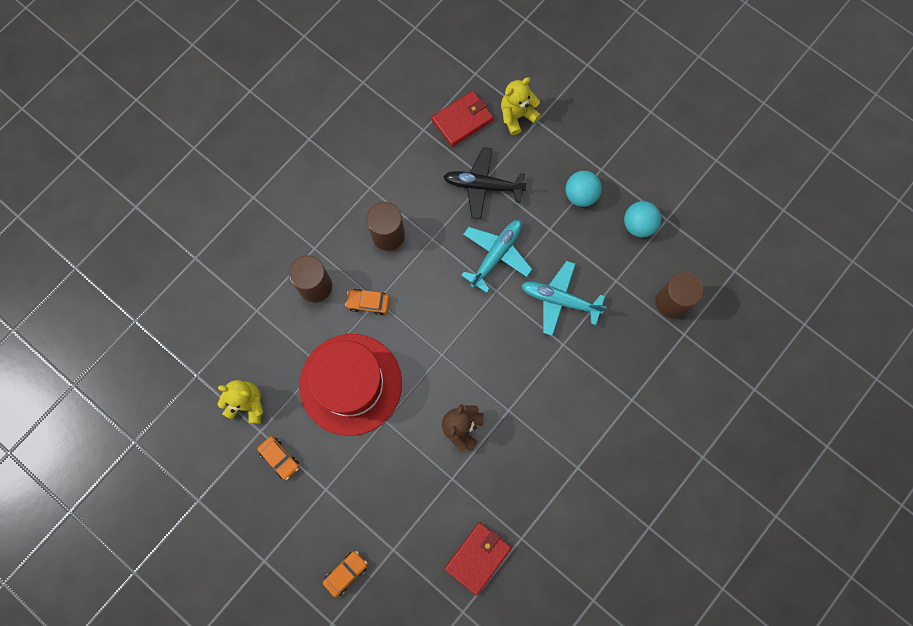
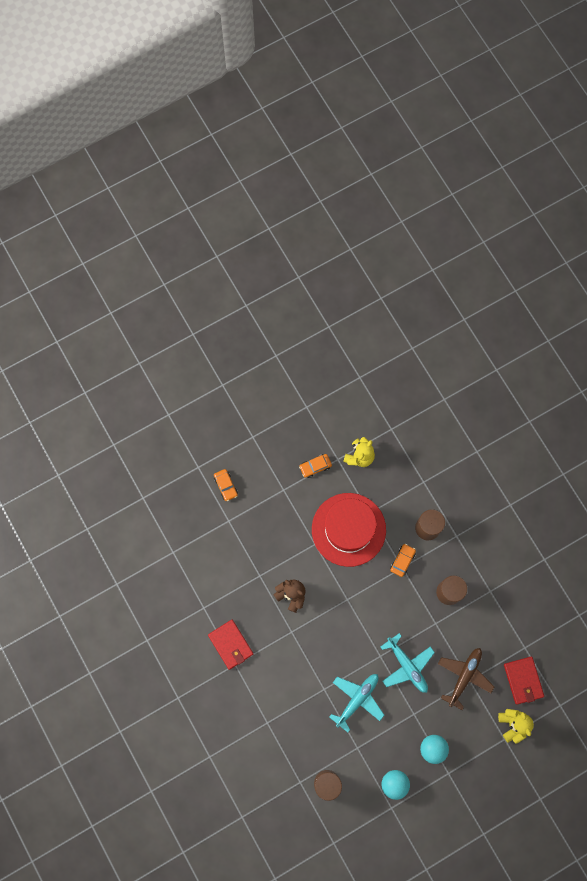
camera: 110 degrees right, 0 degrees up
black plane [443,147,527,219] -> brown plane [438,648,494,710]
red wallet [445,522,511,595] -> red wallet moved to [208,620,253,670]

